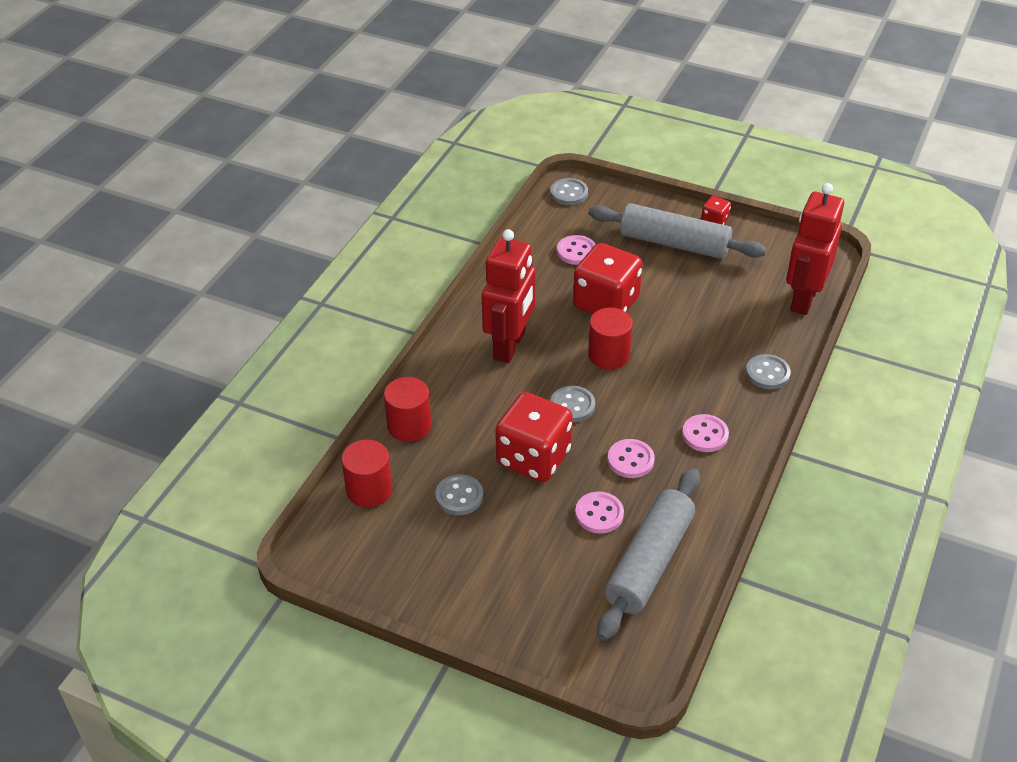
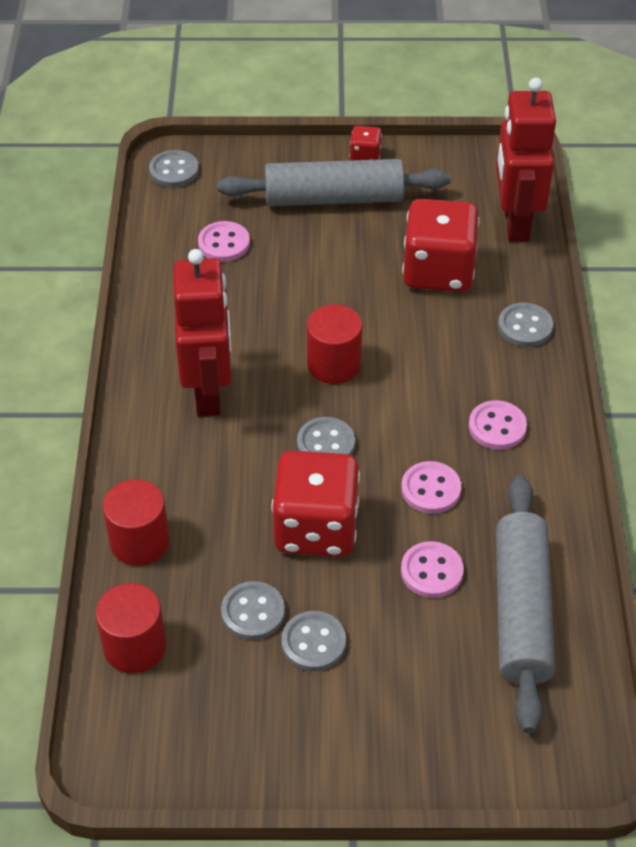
camera: 25 degrees left, 5 degrees up
red dice [573,243,643,314] -> red dice moved to [402,199,479,292]
none -> grey button [282,611,346,671]

